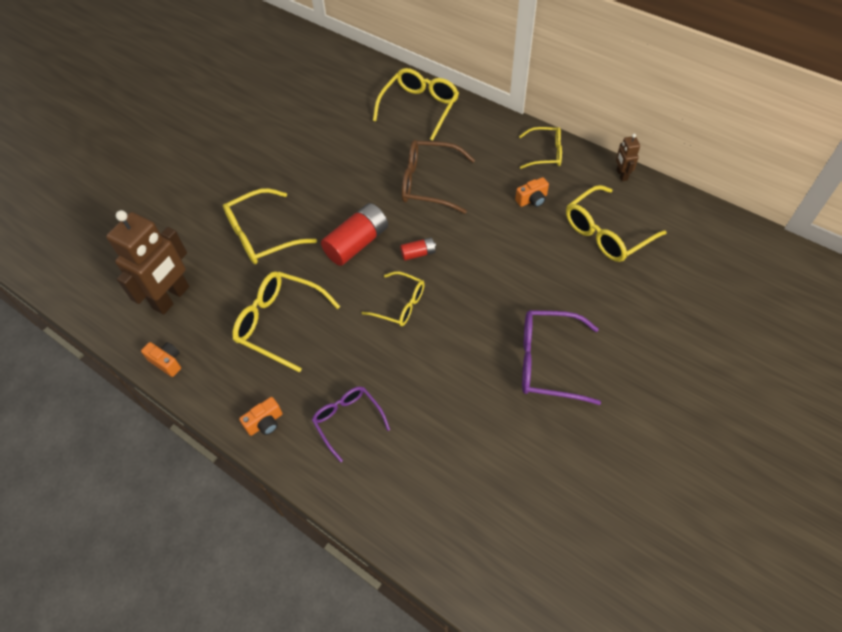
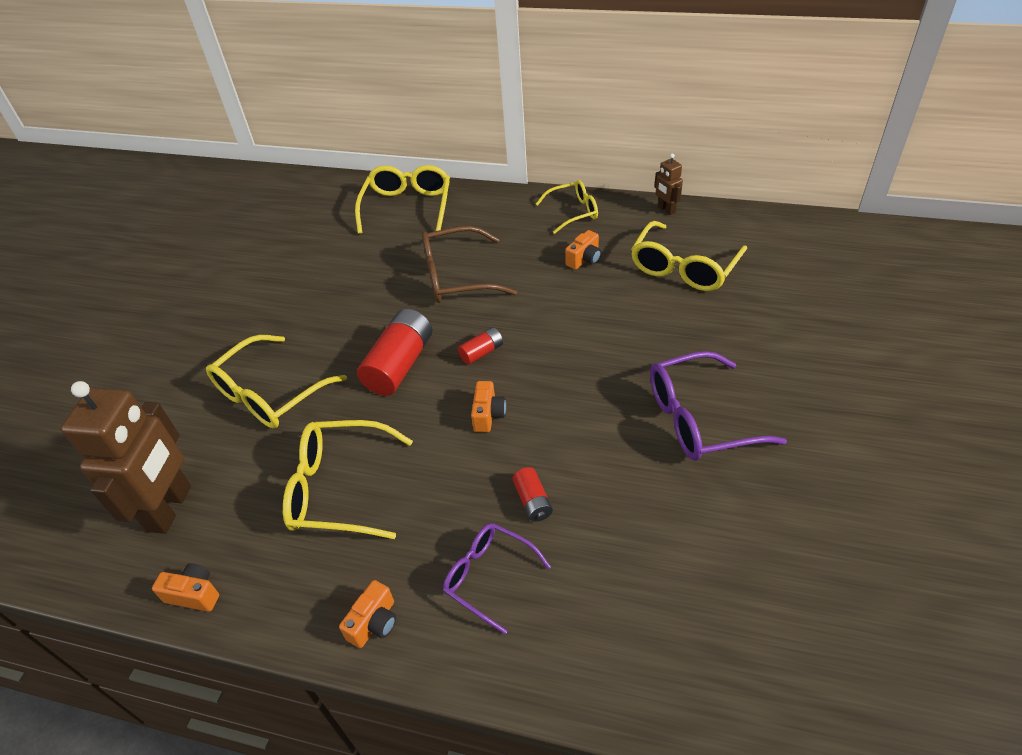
camera: 20 degrees left, 10 degrees down
yellow glasses [362,271,425,326] -> orange camera [471,381,506,432]
none -> red battery [513,467,553,522]

